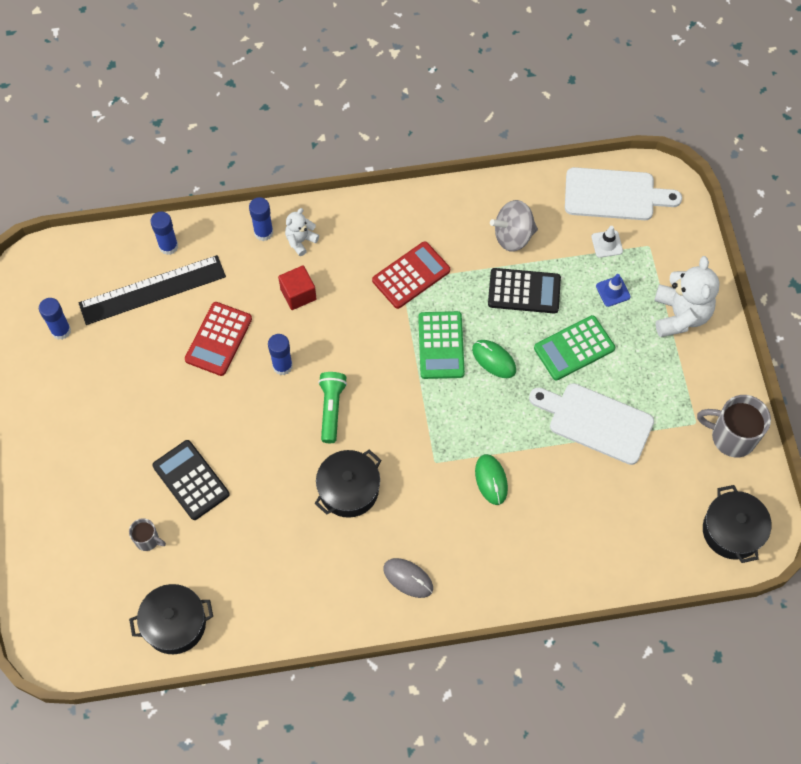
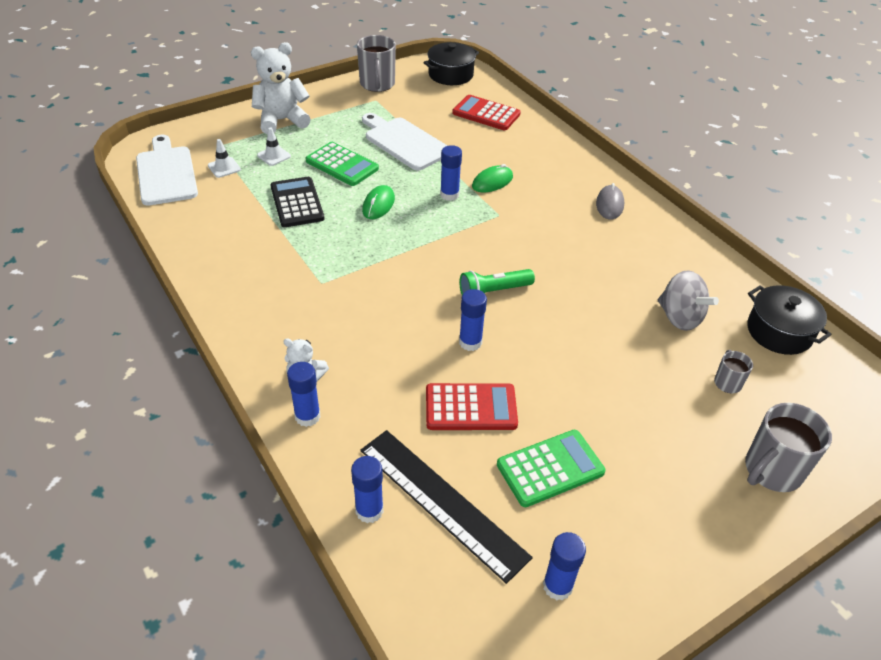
camera: 115 degrees left, 20 degrees down
black calculator [152,440,230,520] -> none
red cube [278,266,317,310] -> none
black pot [314,450,381,518] -> none
red calculator [372,241,450,309] -> red calculator moved to [452,95,521,130]
green calculator [418,311,465,379] -> green calculator moved to [497,430,605,507]
grey spinning top [490,200,538,252] -> grey spinning top moved to [658,270,719,331]
white cutting board [529,383,654,465] -> white cutting board turned 135 degrees clockwise [362,113,448,171]
blue traffic cone [596,274,631,307] -> white traffic cone [257,127,291,166]
none -> blue glue stick [440,145,462,201]
none -> grey mug [745,403,832,492]

